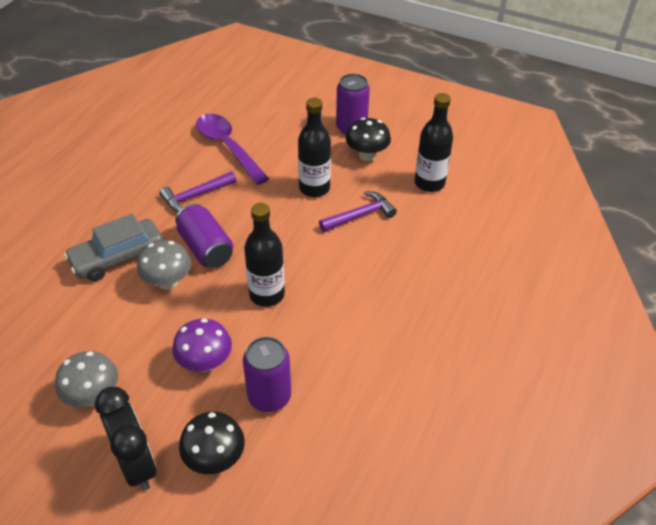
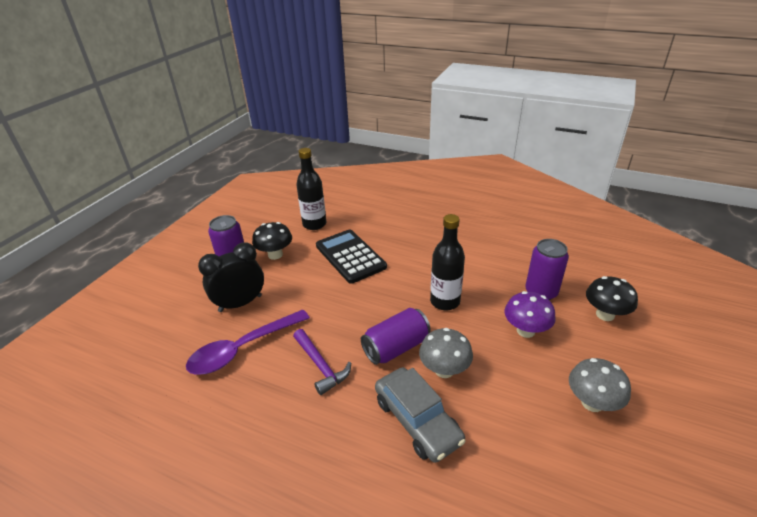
camera: 90 degrees left, 10 degrees down
black clock [95,387,157,491] -> black clock moved to [198,242,264,312]
black bottle [298,98,331,197] -> none
purple hammer [319,191,397,232] -> black calculator [316,230,387,284]

